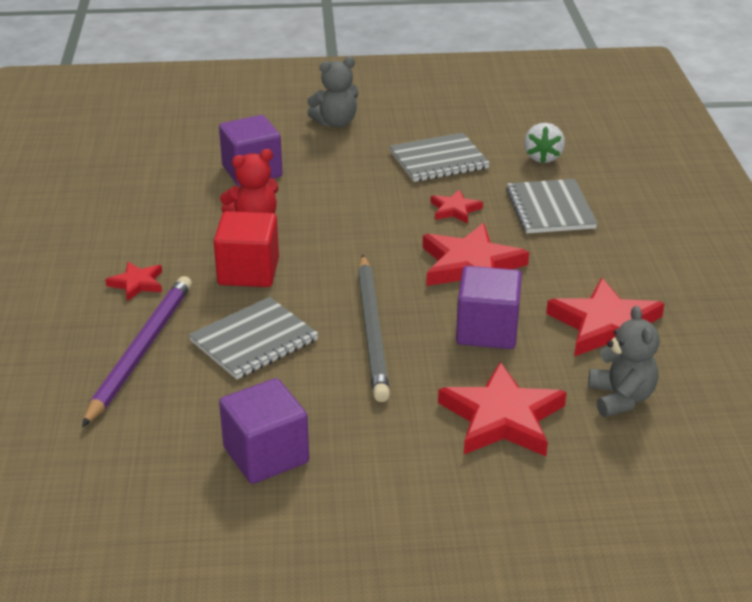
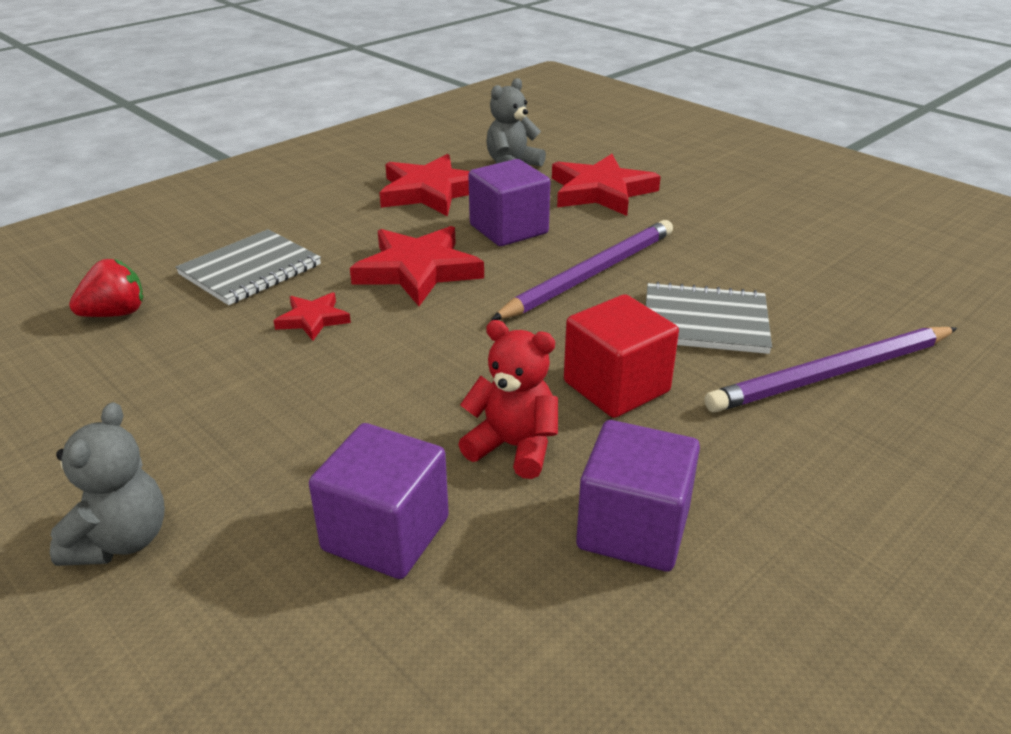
camera: 130 degrees left, 0 degrees up
red star [105,262,162,301] -> none
purple cube [219,378,309,484] -> purple cube moved to [576,420,700,571]
grey teddy bear [307,57,358,128] -> grey teddy bear turned 75 degrees clockwise [50,402,165,566]
grey pencil [358,255,390,402] -> purple pencil [491,220,673,320]
grey notebook [389,133,490,182] -> none
white strawberry [524,123,565,163] -> red strawberry [69,259,143,317]

